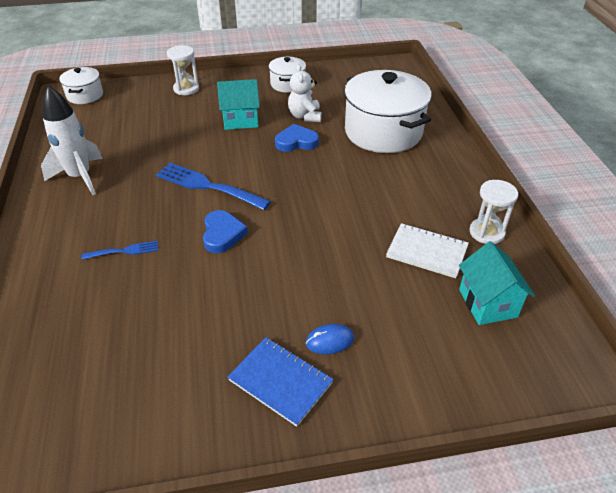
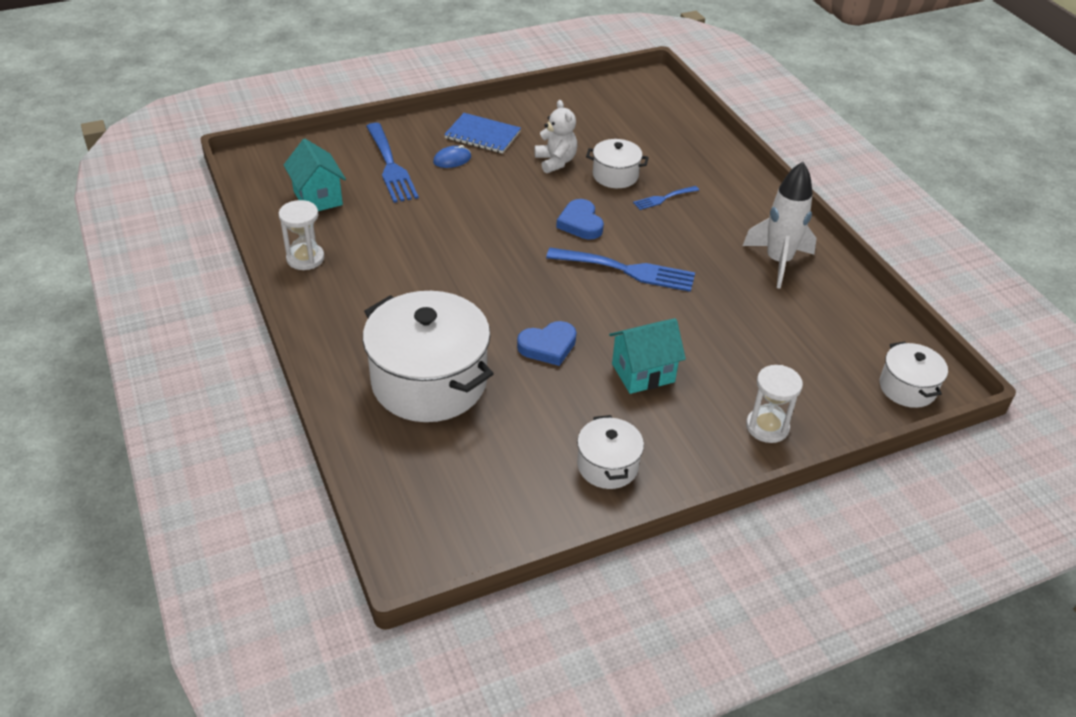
camera: 165 degrees right, 0 degrees up
white teddy bear [288,64,322,122] -> white teddy bear moved to [534,100,577,173]
white notebook [386,223,469,278] -> none
none -> blue fork [366,123,419,203]
none -> white pot [586,139,649,188]

